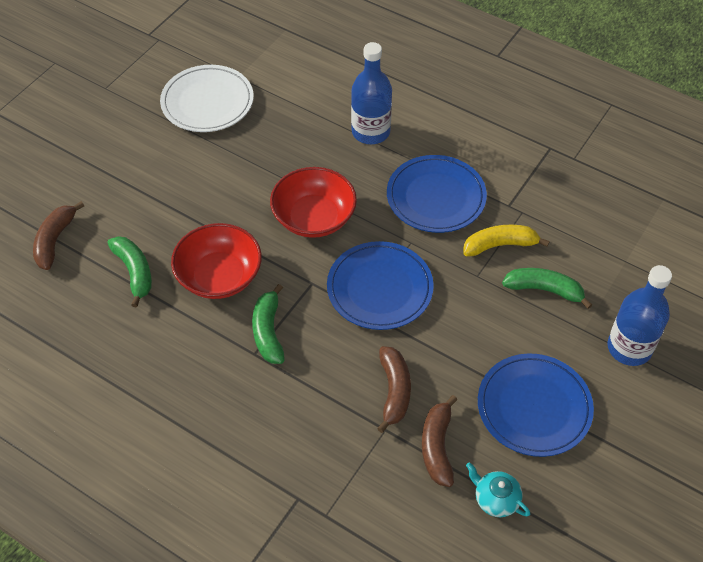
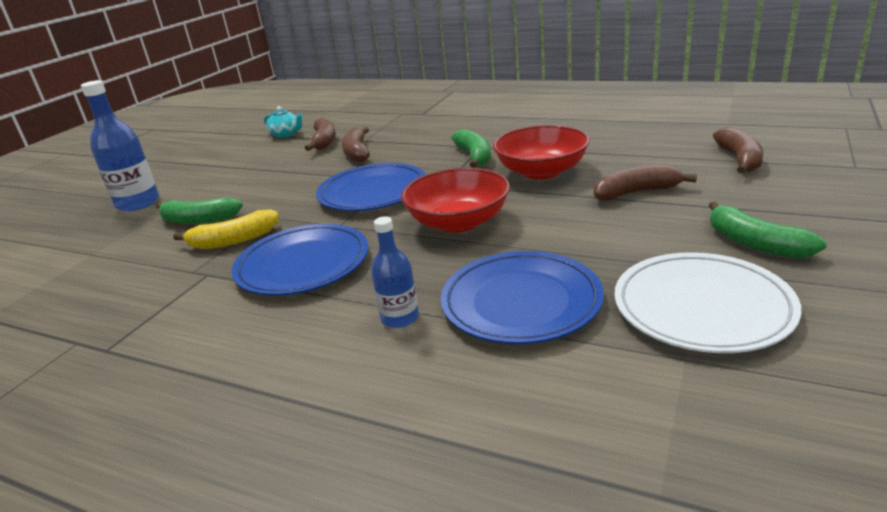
camera: 175 degrees right, 25 degrees down
green banana [107,236,152,308] -> green banana moved to [709,201,827,259]
blue bottle [351,42,392,144] -> blue bottle [371,216,419,328], size x0.59
blue plate [478,353,594,457] -> blue plate moved to [441,251,604,344]
none -> brown banana [593,164,697,201]

